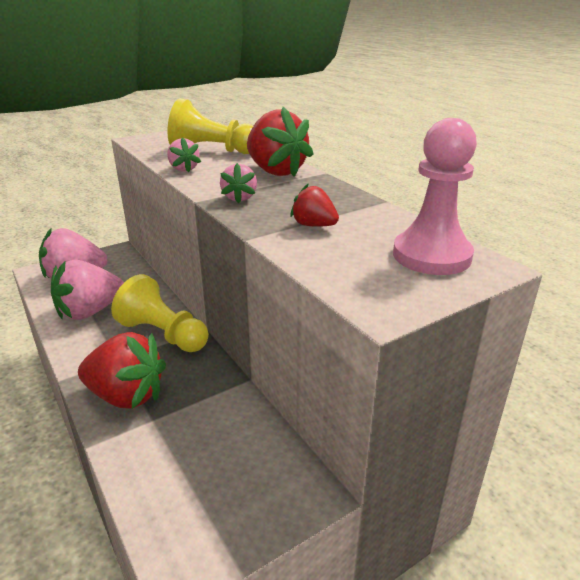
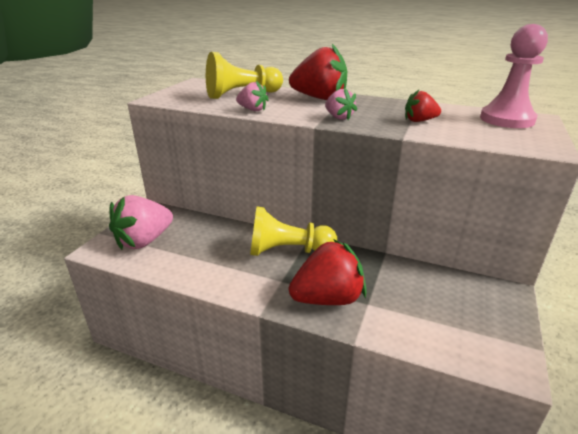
camera: 35 degrees left, 0 degrees up
pink strawberry [51,260,124,320] -> none

